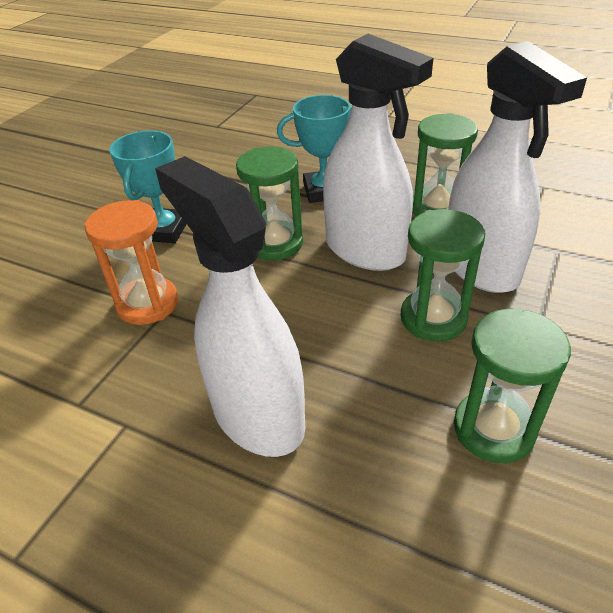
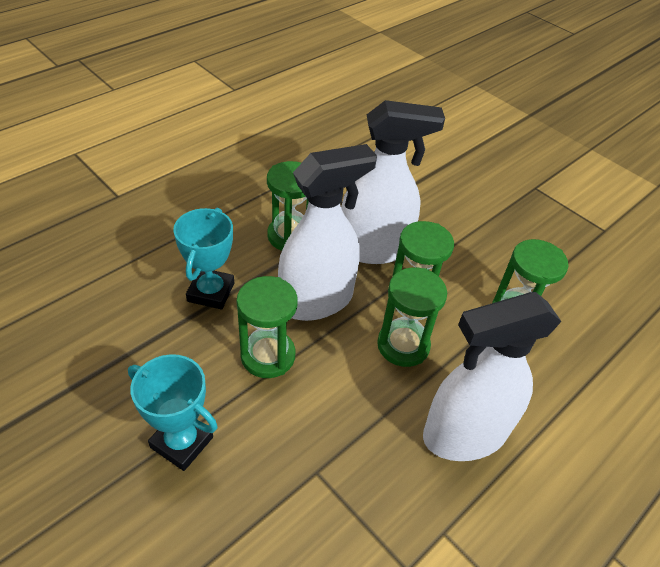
camera: 75 degrees left, 5 degrees up
orange hourglass [84,200,178,325] -> none
none -> green hourglass [377,267,447,367]

